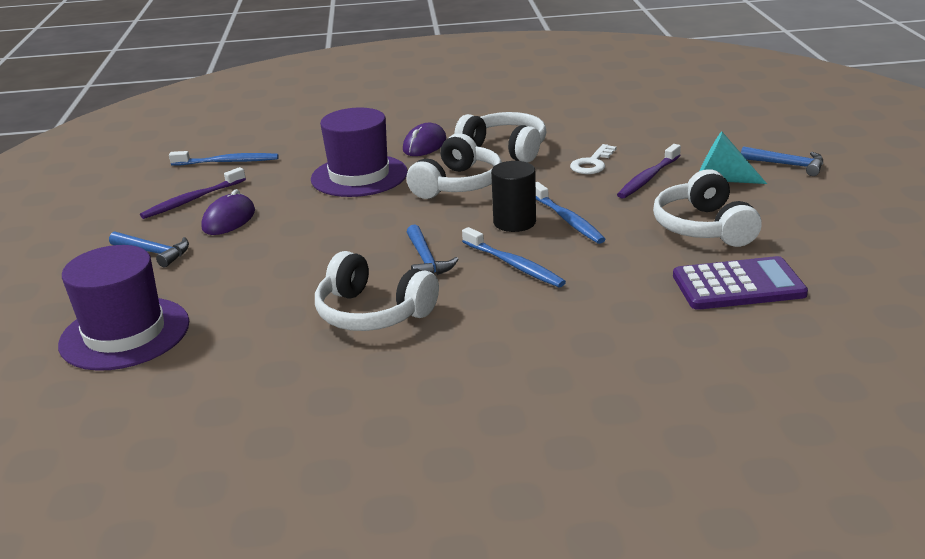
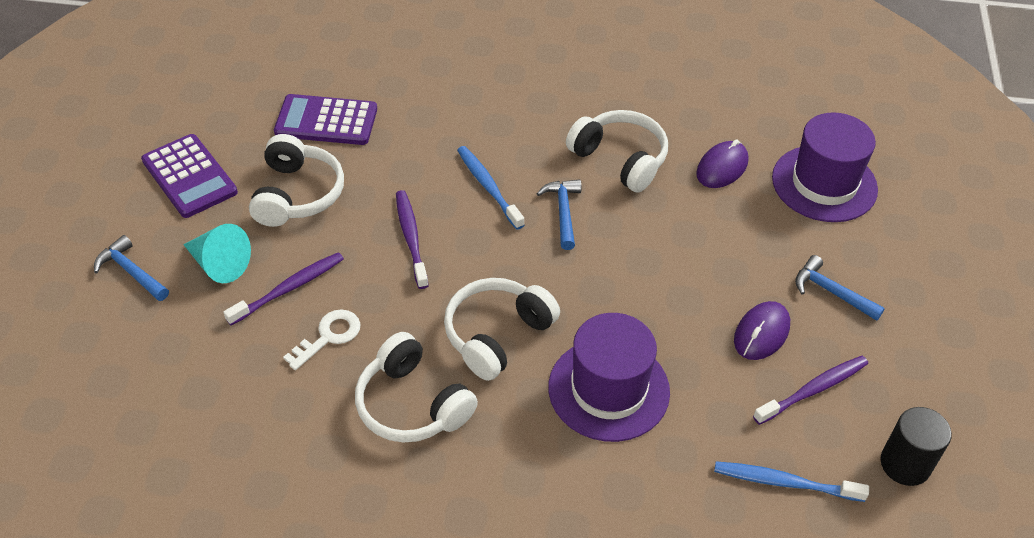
camera: 170 degrees left, 20 degrees up
purple mouse [403,123,447,156] -> purple mouse moved to [696,139,749,188]
black cylinder [491,161,536,232] -> black cylinder moved to [880,407,952,486]
blue toothbrush [536,182,606,244] -> purple toothbrush [396,190,429,289]
none -> purple calculator [141,134,238,218]

